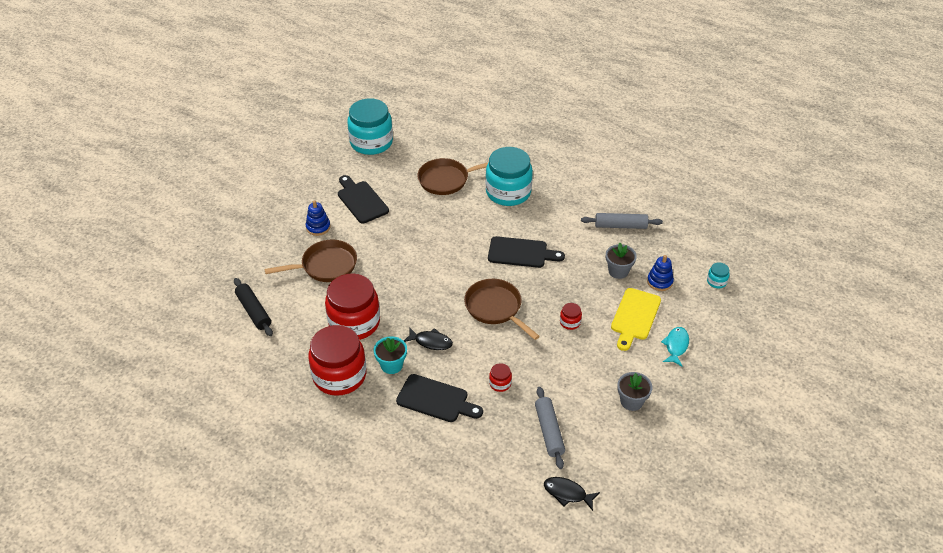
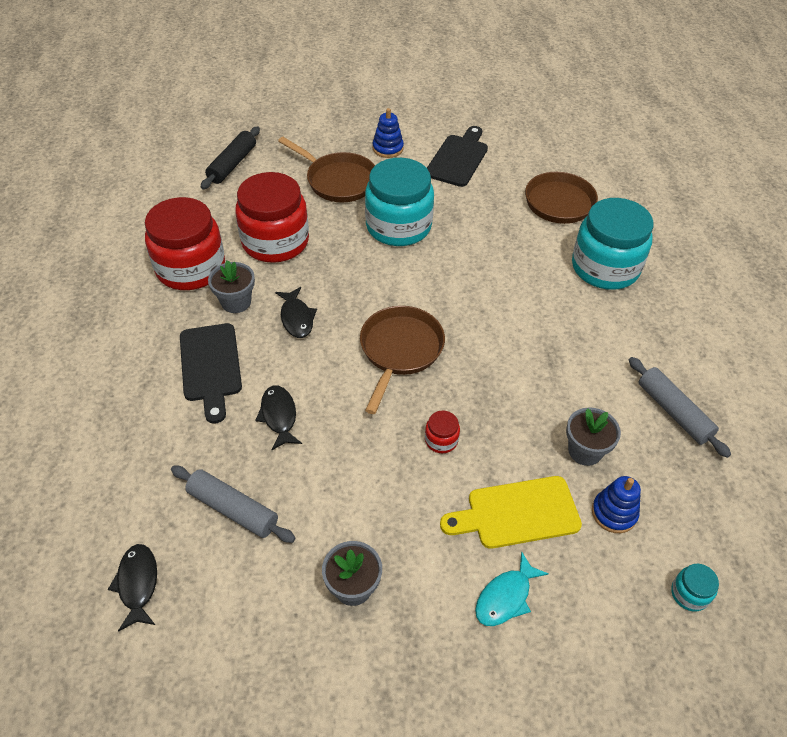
camera: 55 degrees right, 5 degrees up
turquoise jar [347,98,393,155] -> turquoise jar moved to [365,158,434,246]
turquoise flower pot [374,336,407,374] -> grey flower pot [208,260,255,313]
black cutting board [488,236,565,268] -> none
red jar [489,363,512,392] -> black fish [255,386,302,450]
grey rolling pin [535,387,565,469] -> grey rolling pin turned 75 degrees clockwise [171,466,295,543]
turquoise fish [661,327,689,367] -> turquoise fish turned 150 degrees clockwise [475,551,549,626]

